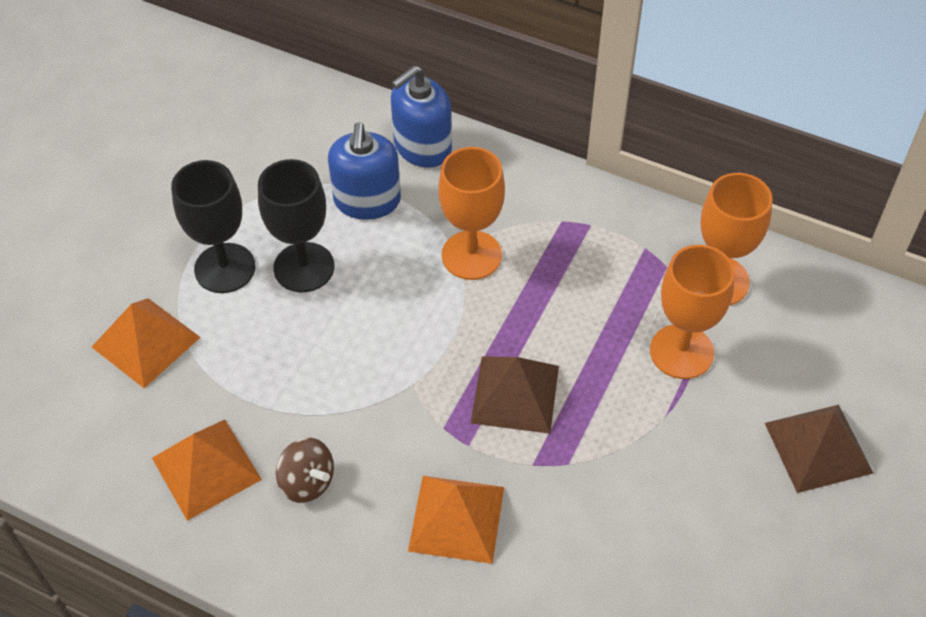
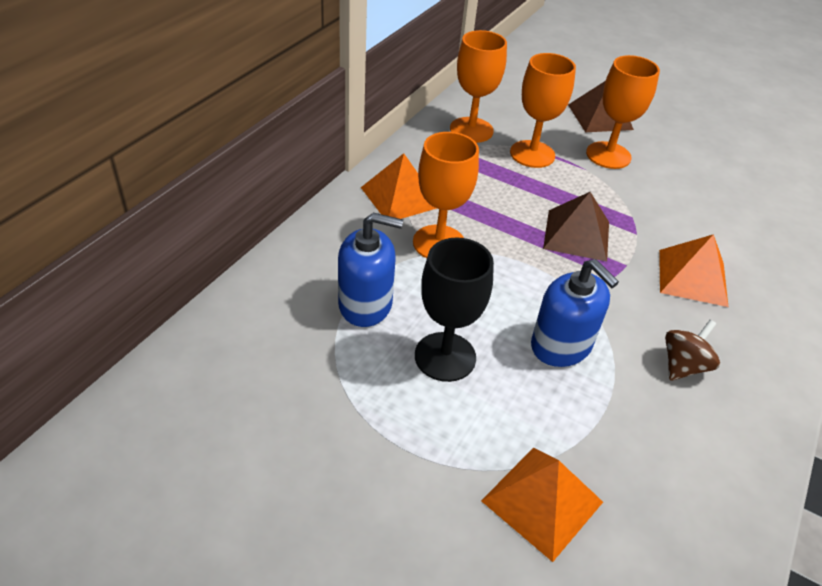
camera: 90 degrees left, 10 degrees down
orange pyramid [152,420,262,521] -> orange pyramid moved to [361,153,437,219]
black goblet [171,160,255,293] -> none
blue soap dispenser [391,66,452,168] -> blue soap dispenser moved to [531,259,619,367]
none -> orange goblet [586,55,660,169]

